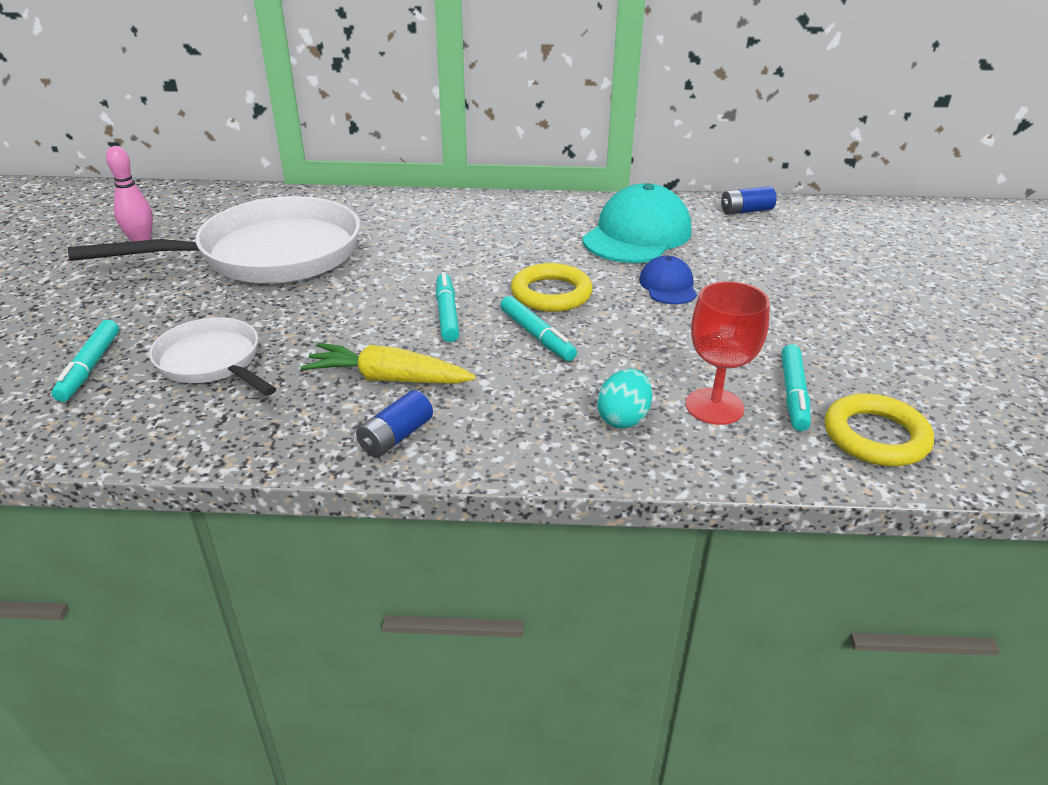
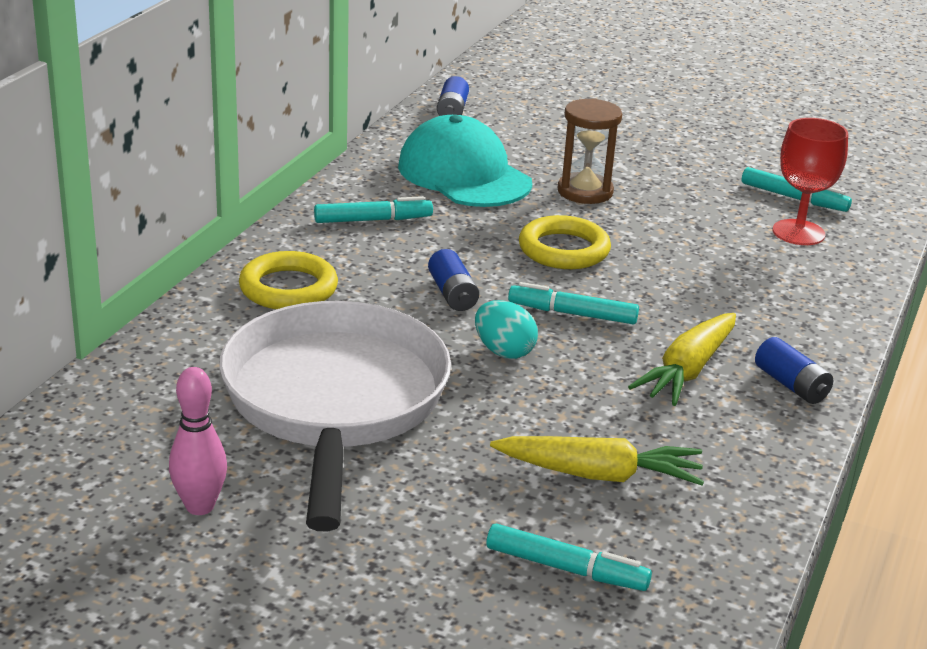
camera: 70 degrees left, 5 degrees down
white pan [149,317,276,396] -> yellow carrot [490,436,704,485]
turquoise marker [500,296,577,361] -> turquoise marker moved to [314,196,433,223]
turquoise egg [597,368,652,428] -> turquoise egg moved to [475,300,538,359]
blue cap [639,256,697,304] -> brown hourglass [558,98,622,204]
yellow ring [825,393,934,466] -> yellow ring moved to [239,251,338,309]
none -> blue battery [428,249,479,311]

